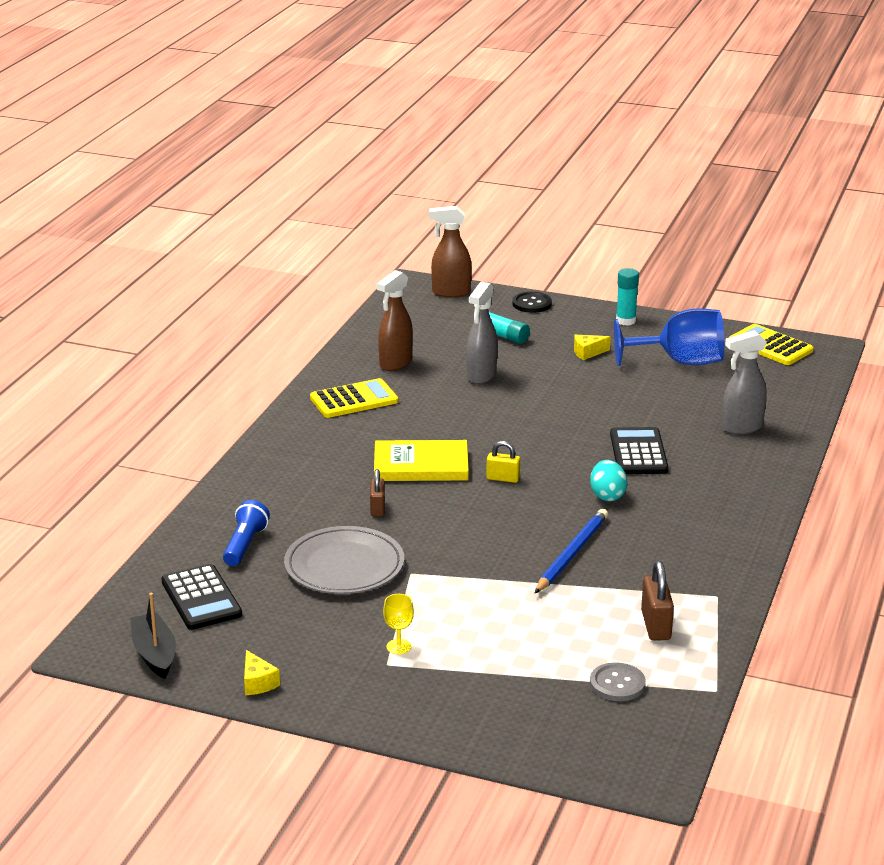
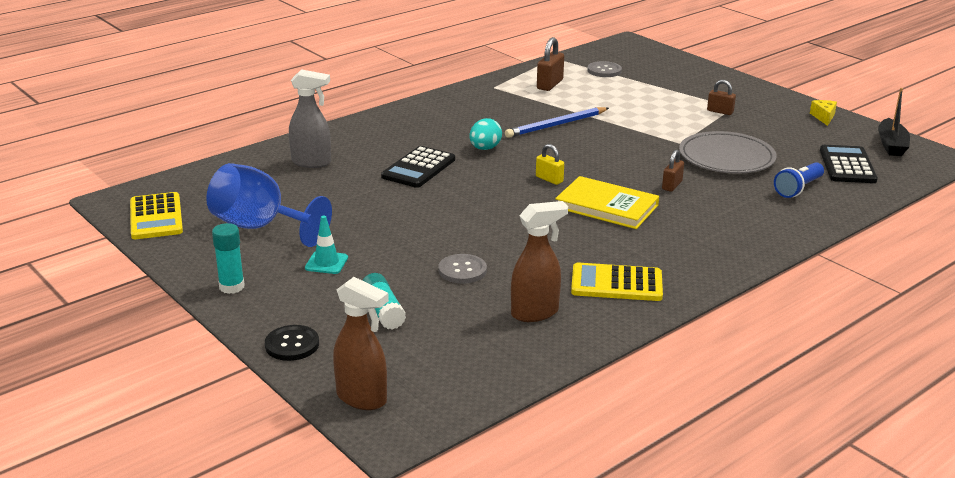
camera: 150 degrees left, 0 degrees up
yellow goblet [383,594,414,655] -> brown padlock [707,80,736,115]
grey spray bottle [467,282,498,384] -> grey button [438,254,487,284]
yellow cheese [574,335,611,360] -> turquoise traffic cone [305,216,348,274]

